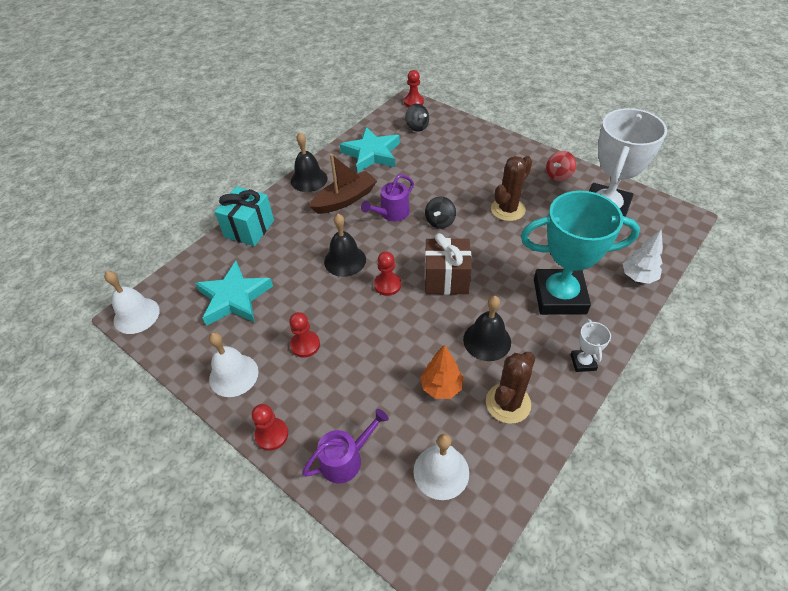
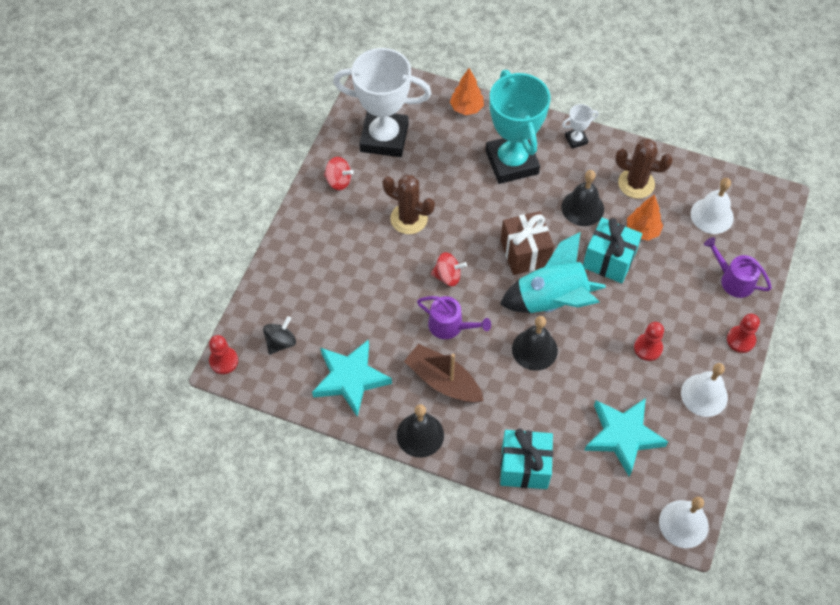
camera: 110 degrees left, 10 degrees up
red pawn [374,251,401,296] -> turquoise rocket [500,232,606,313]
black spinning top [425,196,456,229] -> red spinning top [431,252,467,286]
white tree [622,230,663,284] -> orange tree [450,68,484,115]
none -> turquoise gift [583,218,642,283]

